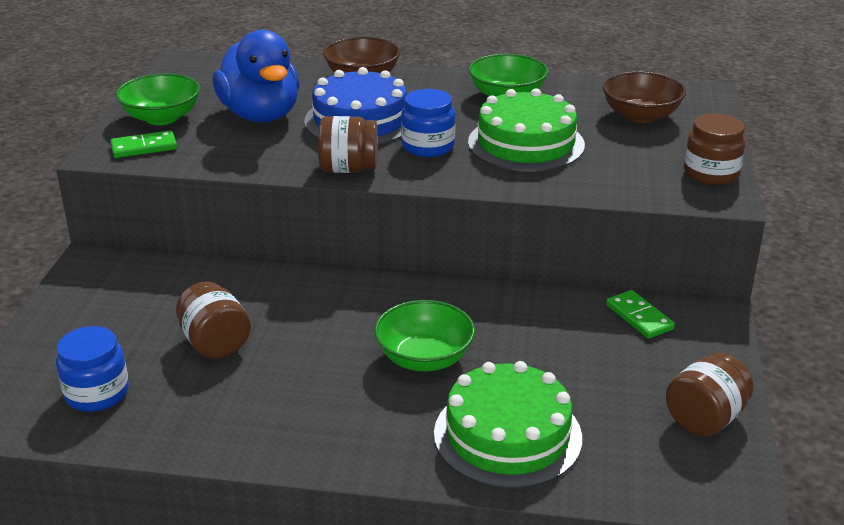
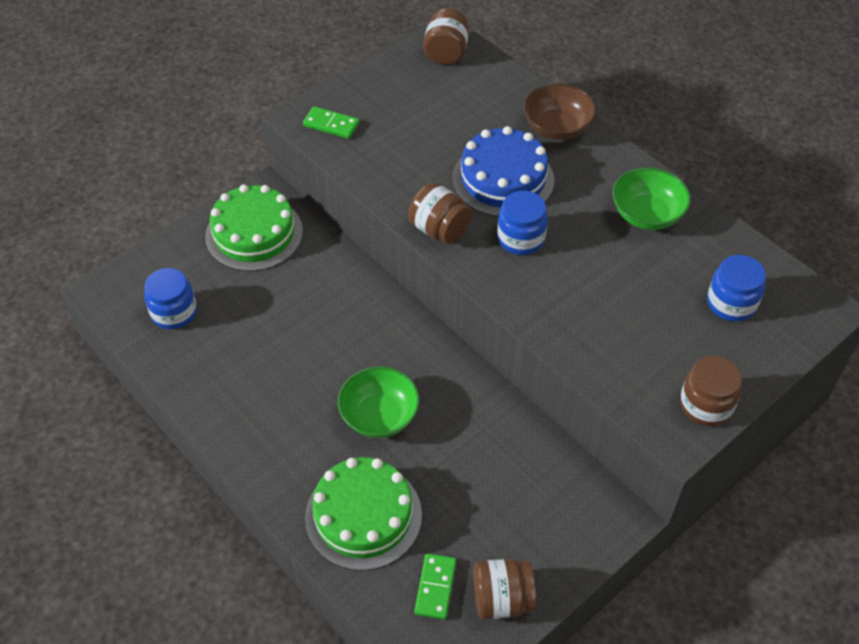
camera: 40 degrees right, 20 degrees up
green bowl [116,73,200,125] -> none
brown jar [176,281,251,359] -> brown jar moved to [423,8,469,65]
blue duck [213,30,299,123] -> none
green cake [468,88,585,172] -> green cake moved to [205,185,303,271]
brown bowl [602,71,686,123] -> blue jar [707,255,766,322]
green domino [606,290,675,339] -> green domino moved to [414,553,456,620]

